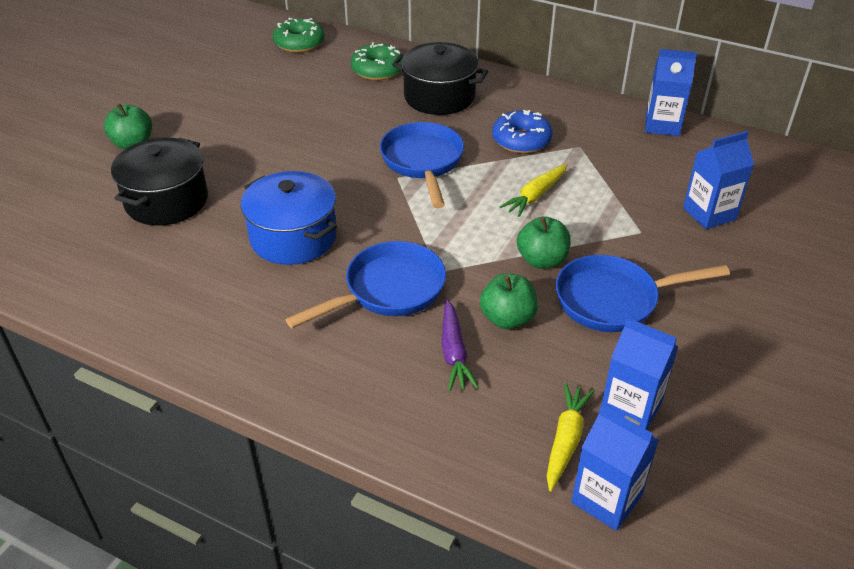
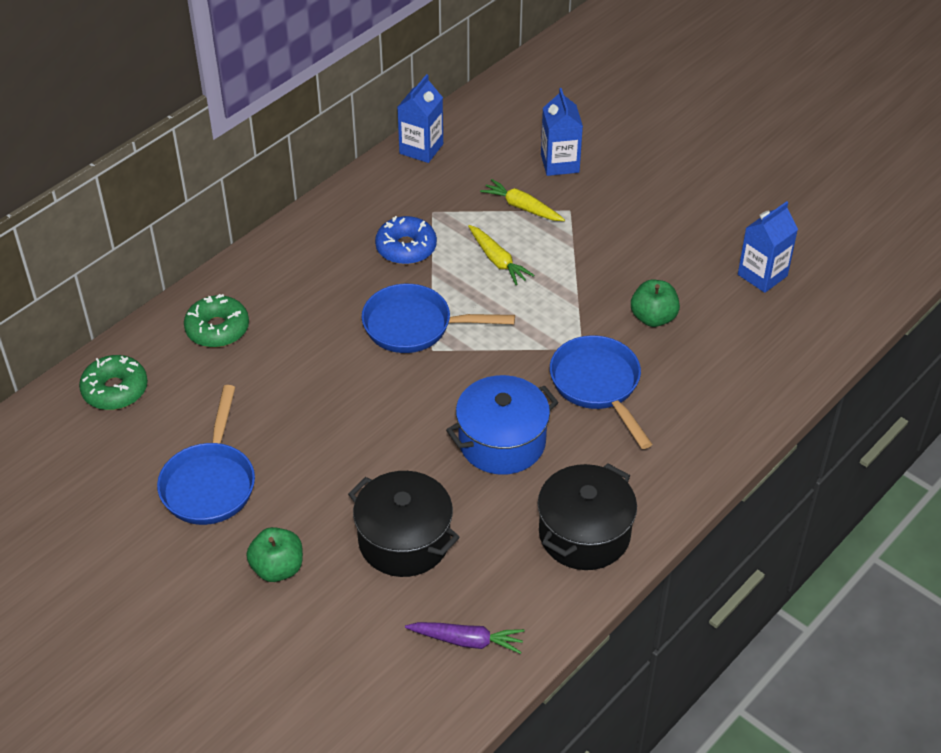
camera: 75 degrees left, 5 degrees up
black pot [392,42,488,115] -> black pot moved to [538,463,637,570]
purple carrot [442,299,479,391] -> purple carrot moved to [405,622,525,654]
green apple [517,216,571,269] -> none
yellow carrot [547,383,595,491] -> yellow carrot moved to [480,179,565,221]
blue pan [556,255,730,332] -> blue pan moved to [157,385,255,525]
blue carton [571,405,659,531] -> none

